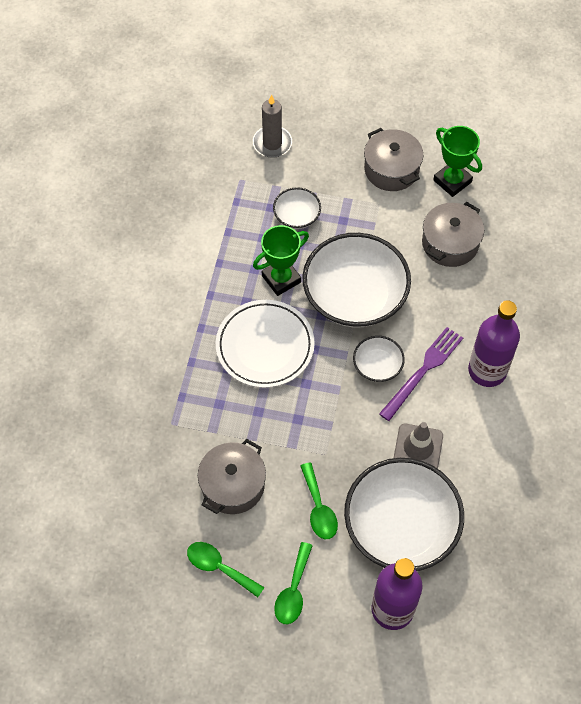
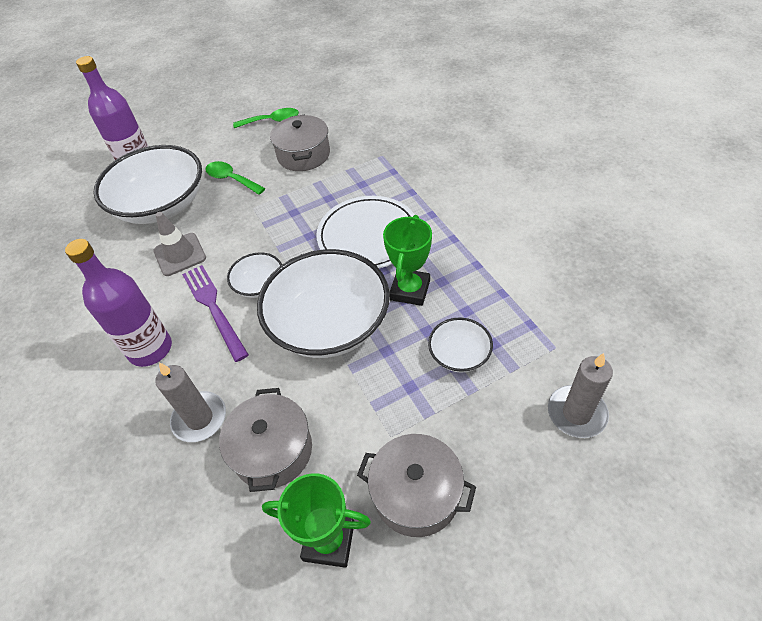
camera: 145 degrees right, 10 degrees down
green spoon [274,542,313,624] -> none
purple fork [379,327,463,421] -> purple fork turned 150 degrees clockwise [182,265,249,362]
none -> grey candle [155,362,226,442]

